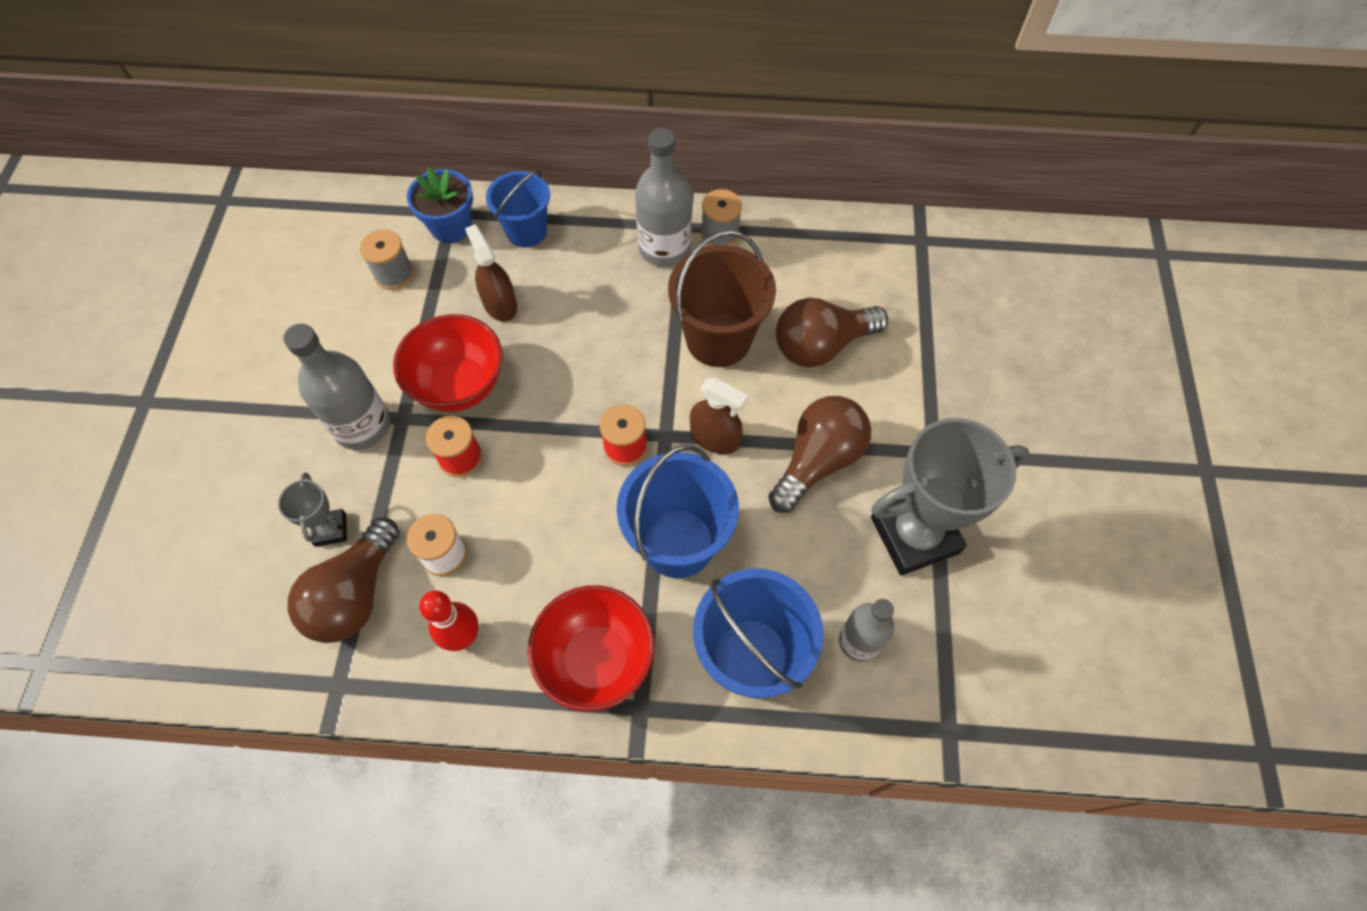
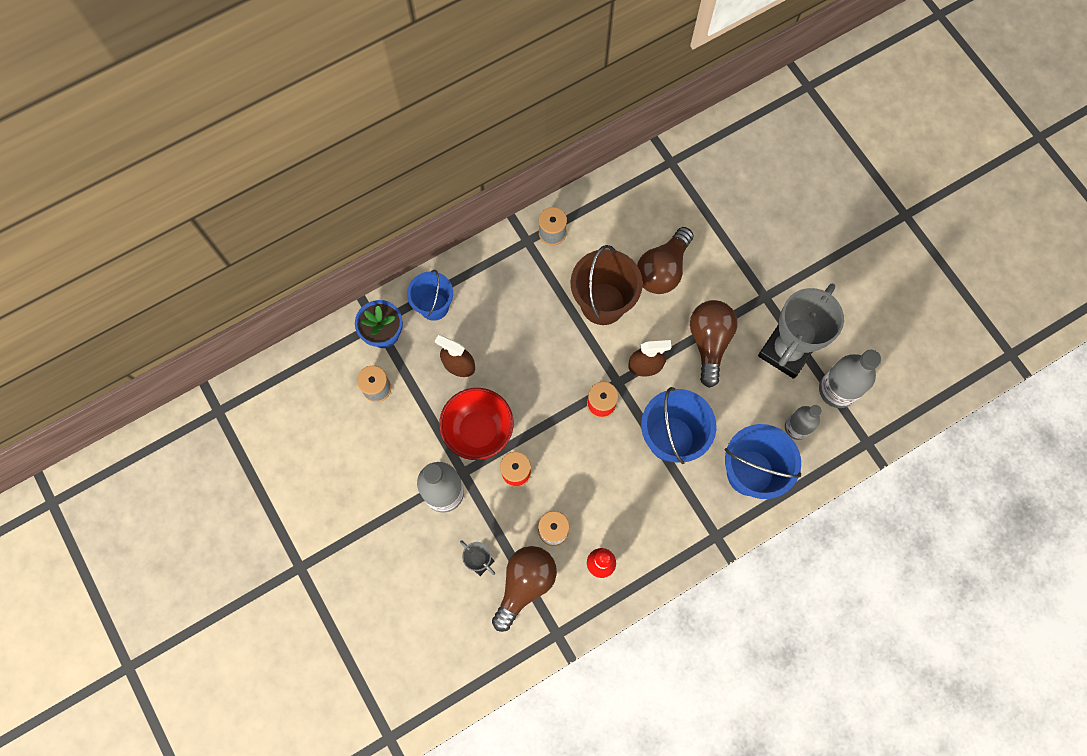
camera: 35 degrees left, 10 degrees up
brown light bulb [288,518,400,643] -> brown light bulb turned 135 degrees counterclockwise [492,546,557,632]
red bowl [528,585,655,712] -> none
grey bottle [635,128,692,267] -> grey bottle moved to [819,350,881,408]

